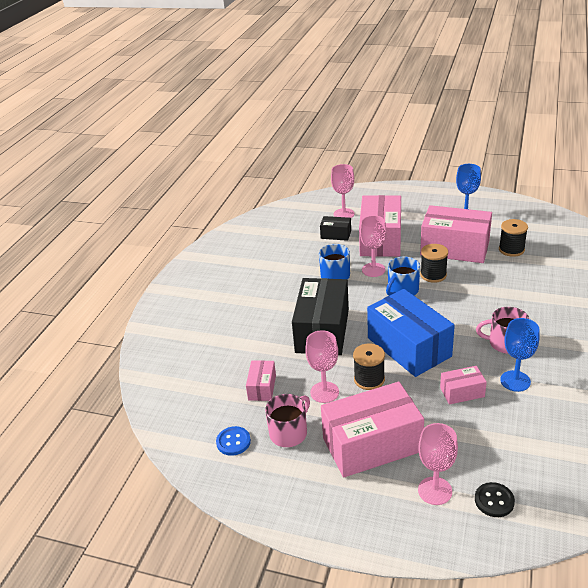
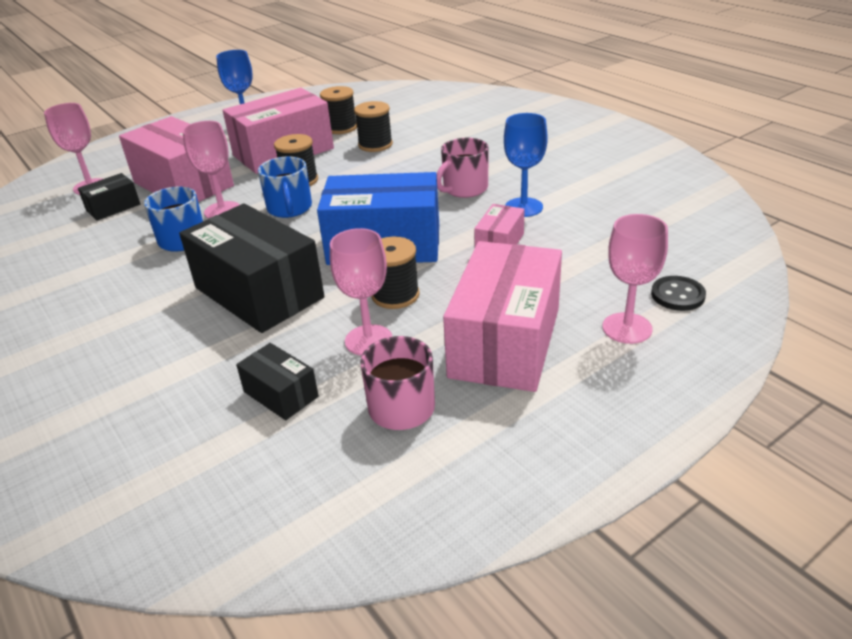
camera: 55 degrees left, 0 degrees up
blue button [216,426,251,456] -> none
pink box [246,360,276,401] -> black box [236,343,319,420]
none -> black spool [354,101,393,152]

